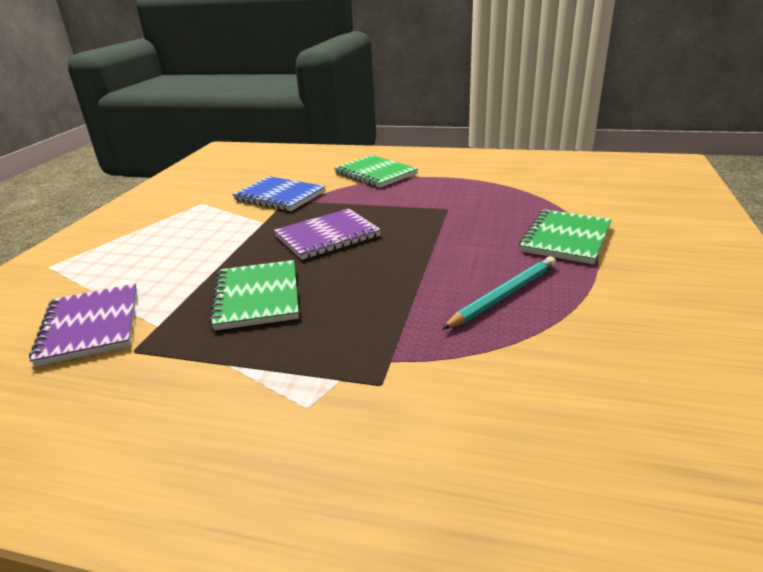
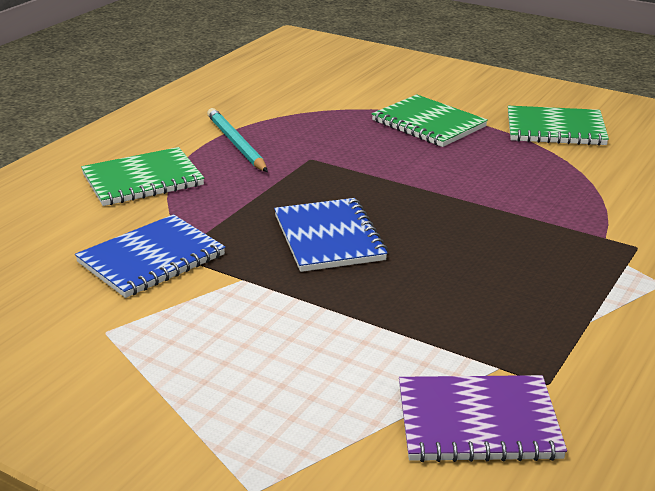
camera: 75 degrees left, 0 degrees up
green notebook [209,260,299,331] -> green notebook moved to [508,106,609,146]
purple notebook [274,209,381,260] -> blue notebook [274,198,388,272]
turquoise pencil [442,257,556,329] -> turquoise pencil moved to [207,108,268,172]

